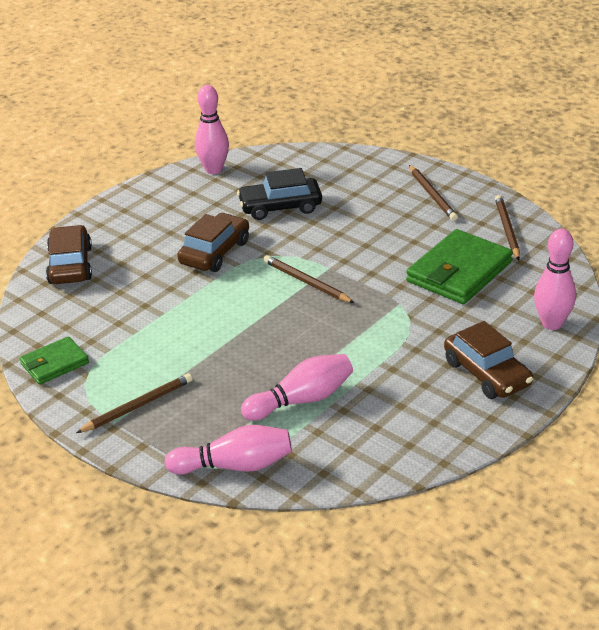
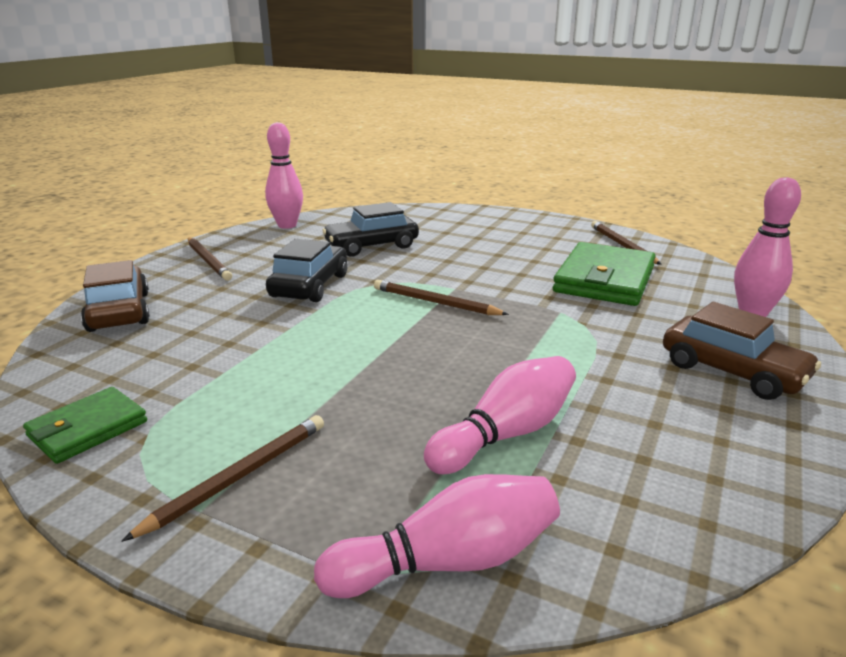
camera: 15 degrees left, 10 degrees down
brown car [177,213,249,272] -> black car [266,239,348,302]
brown pencil [409,165,458,221] -> brown pencil moved to [188,238,232,281]

